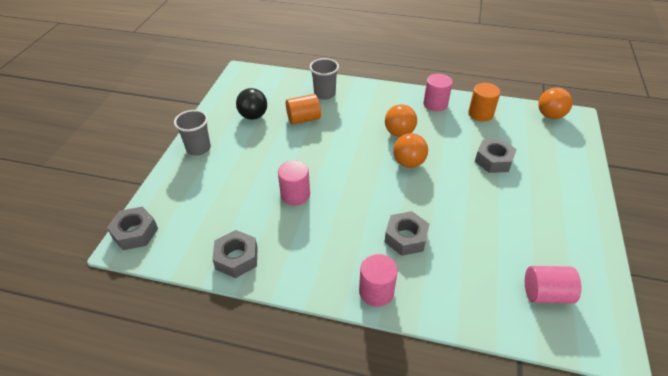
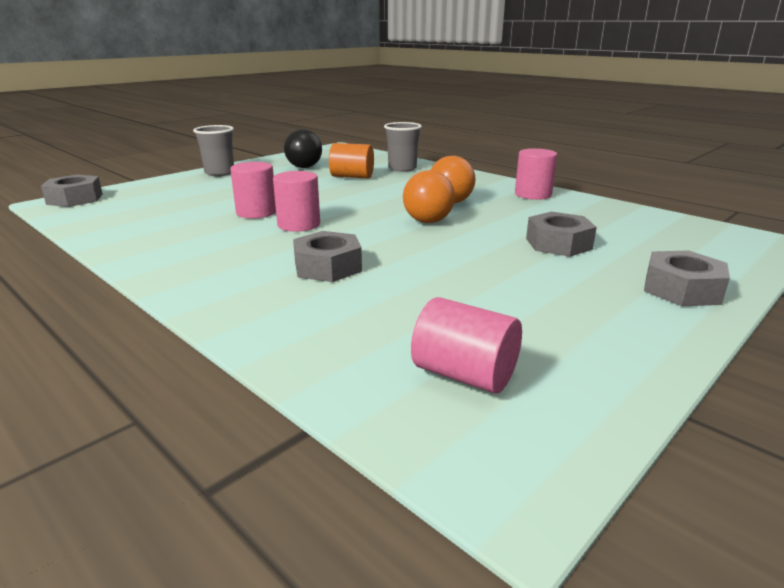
camera: 30 degrees right, 20 degrees down
grey nut [212,230,258,278] -> grey nut moved to [644,250,730,306]
pink cylinder [359,254,398,307] -> pink cylinder moved to [273,171,320,232]
orange cylinder [468,83,500,122] -> none
orange ball [538,88,573,119] -> none

